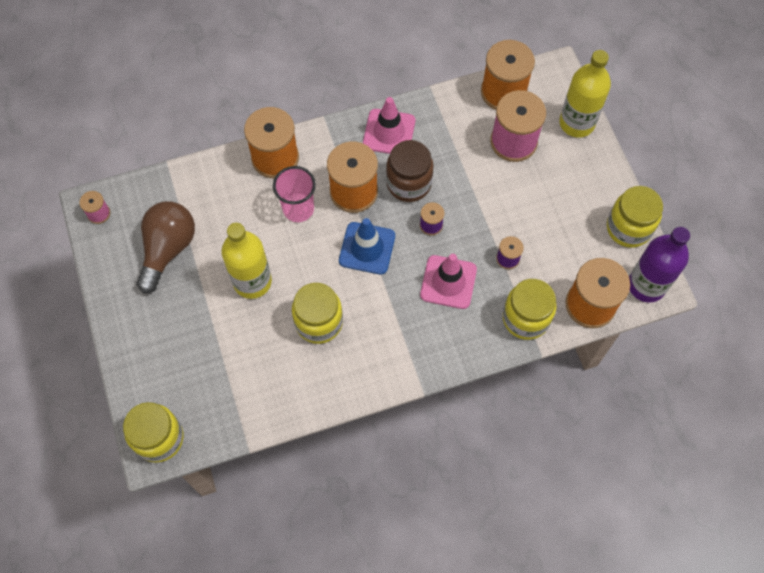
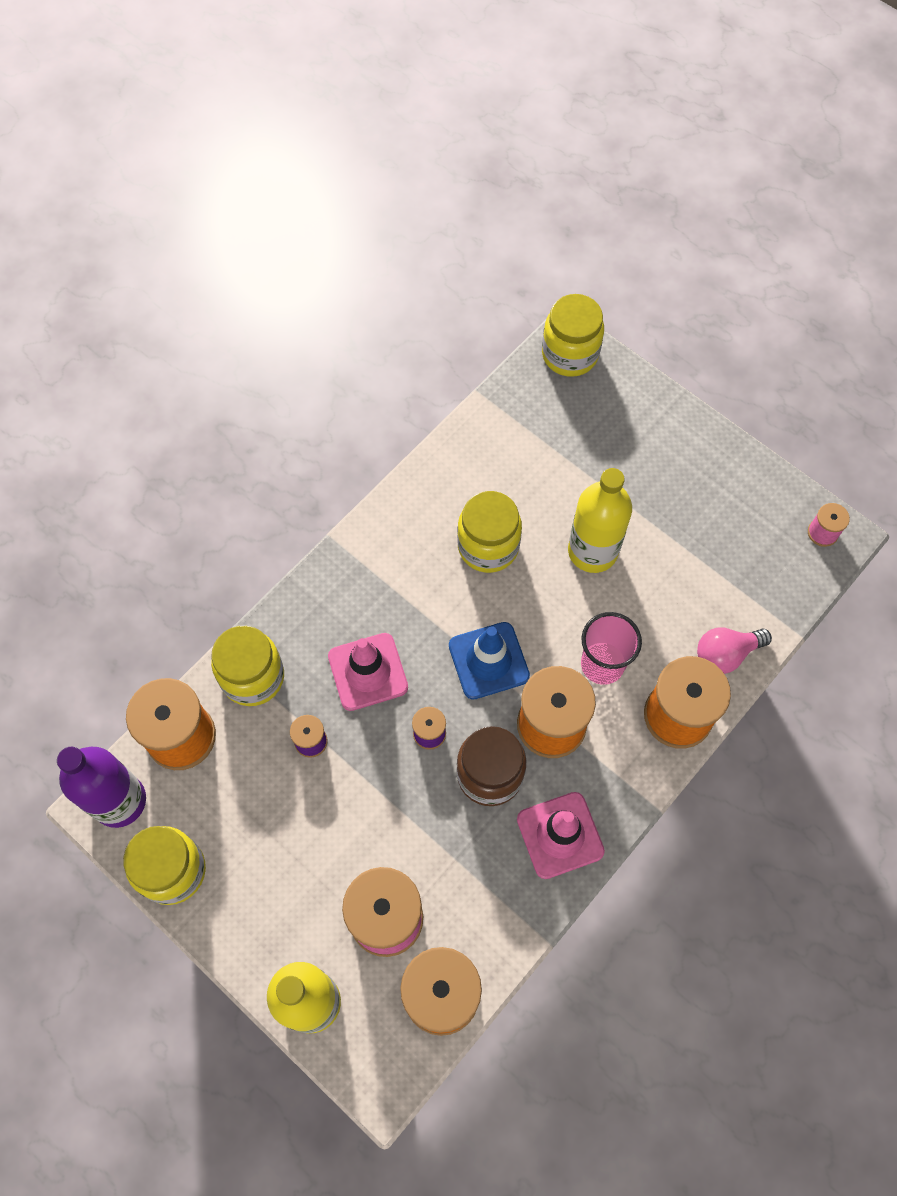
camera: 150 degrees right, 0 degrees up
brown light bulb [136,201,195,293] -> none
none -> pink light bulb [697,627,772,674]

